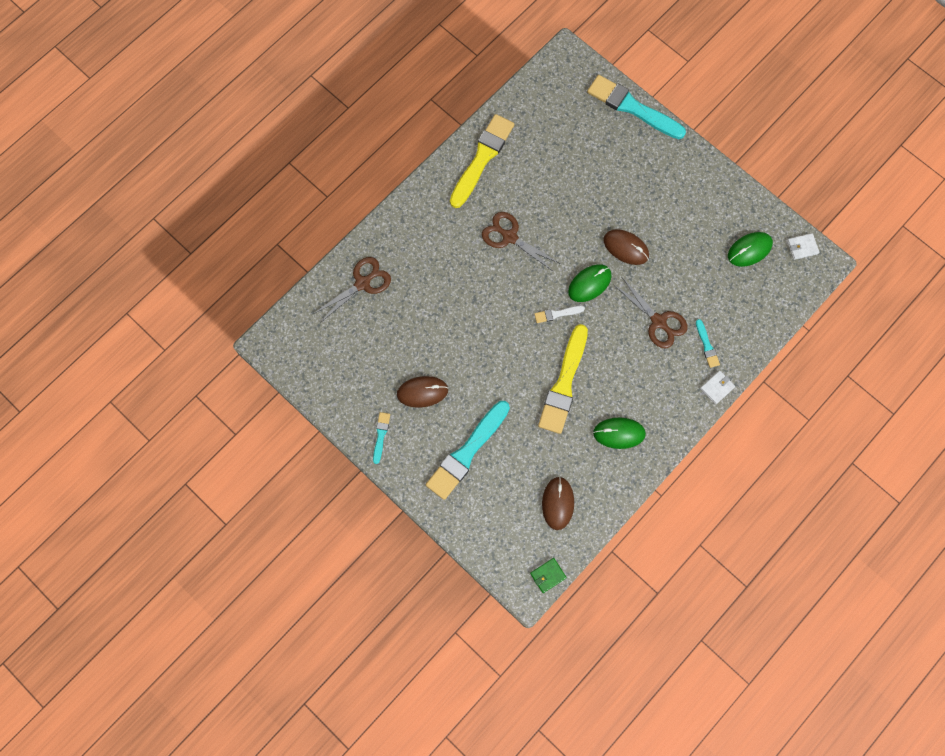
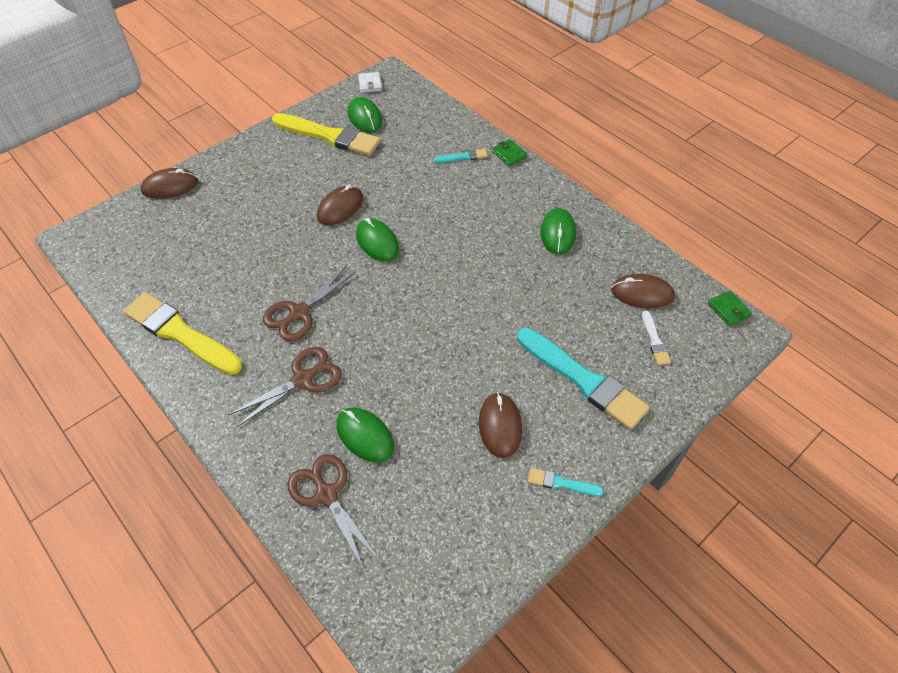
camera: 85 degrees left, 20 degrees down
white brush [534,306,585,323] -> white brush moved to [642,311,671,365]
yellow brush [538,324,588,434] -> yellow brush moved to [272,113,381,156]
turquoise brush [587,75,686,139] -> brown mouse [141,168,198,199]
brown scissors [614,277,688,348] -> brown scissors moved to [228,347,342,427]
white wallet [700,371,735,404] -> green wallet [492,139,528,166]
none -> green mouse [336,407,394,463]

